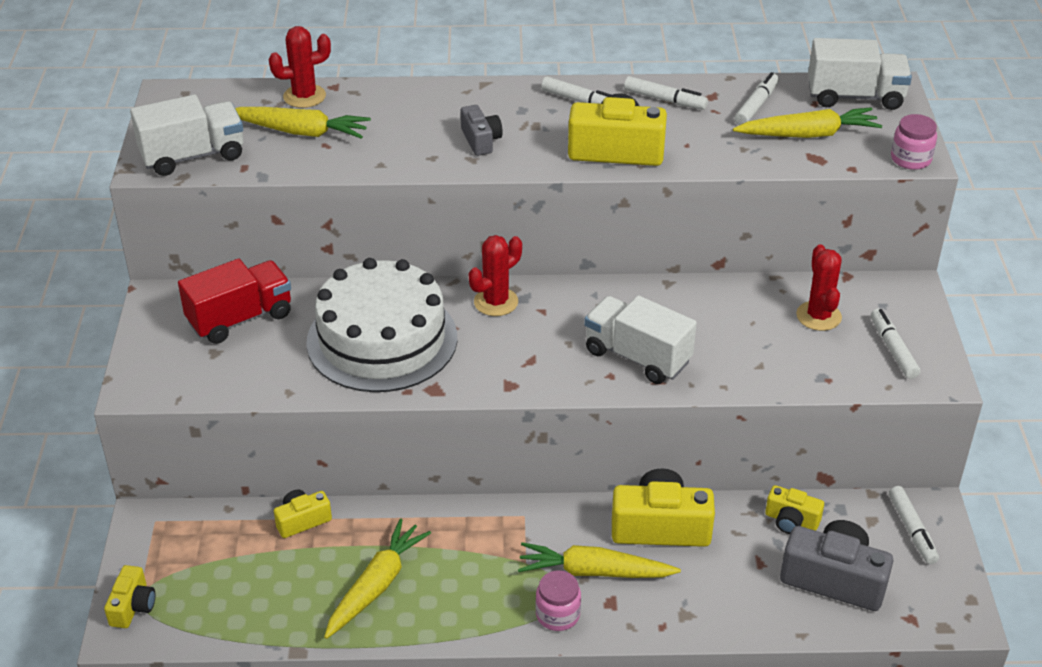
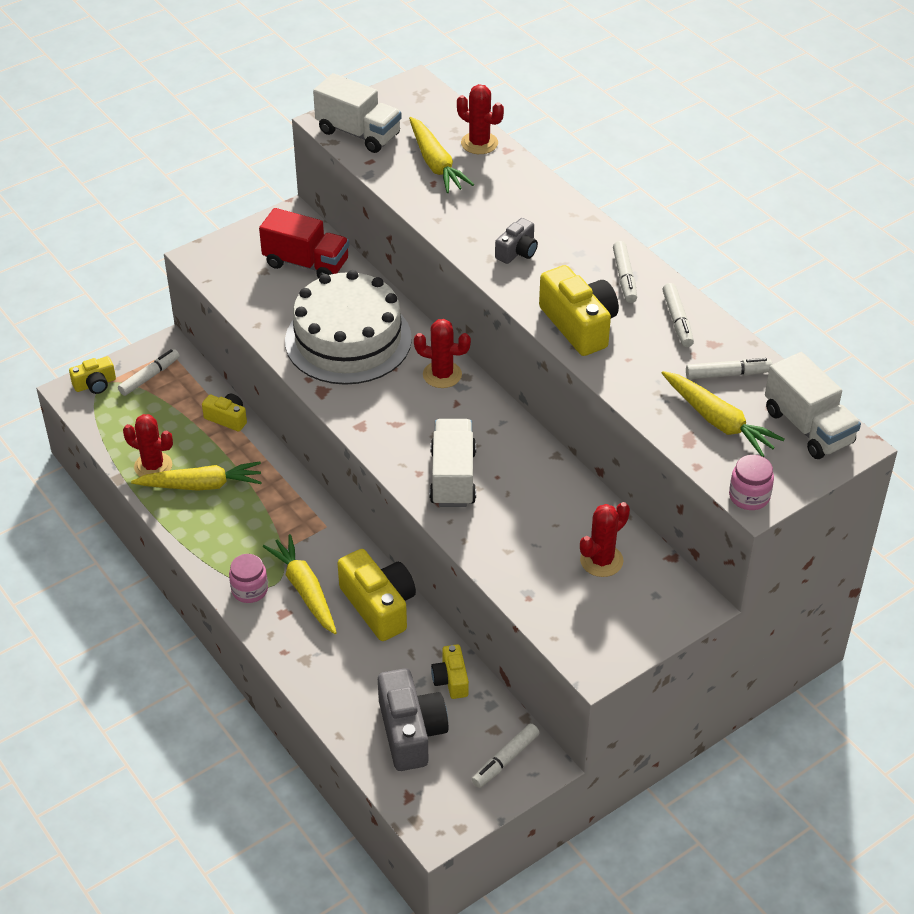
camera: 55 degrees right, 5 degrees up
white marker [871,309,920,379] -> white marker moved to [118,349,180,396]
none -> red cactus [123,414,173,477]

